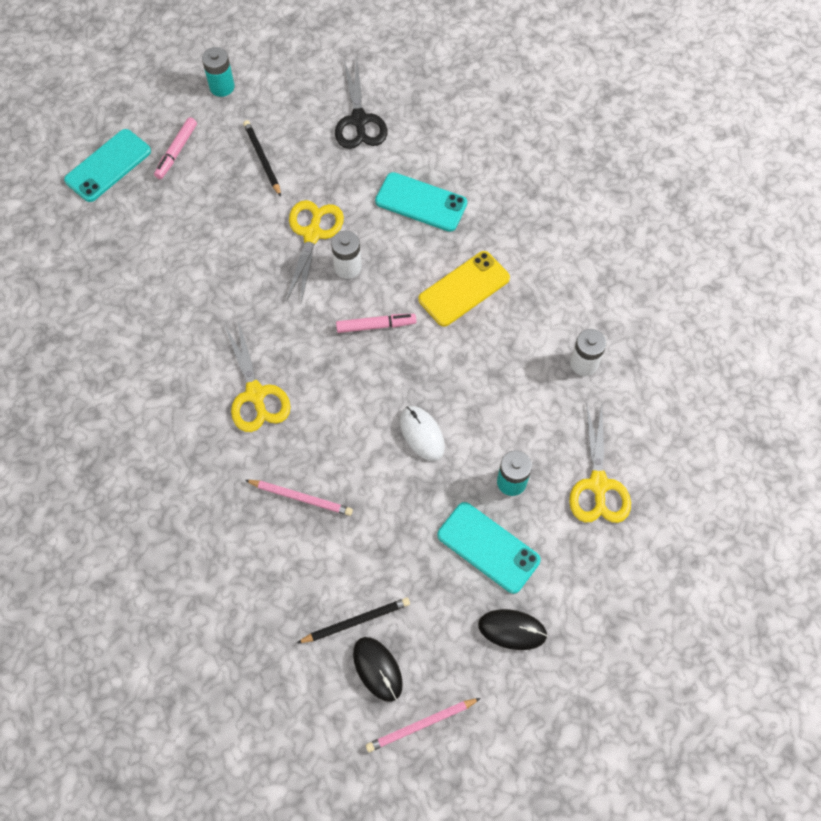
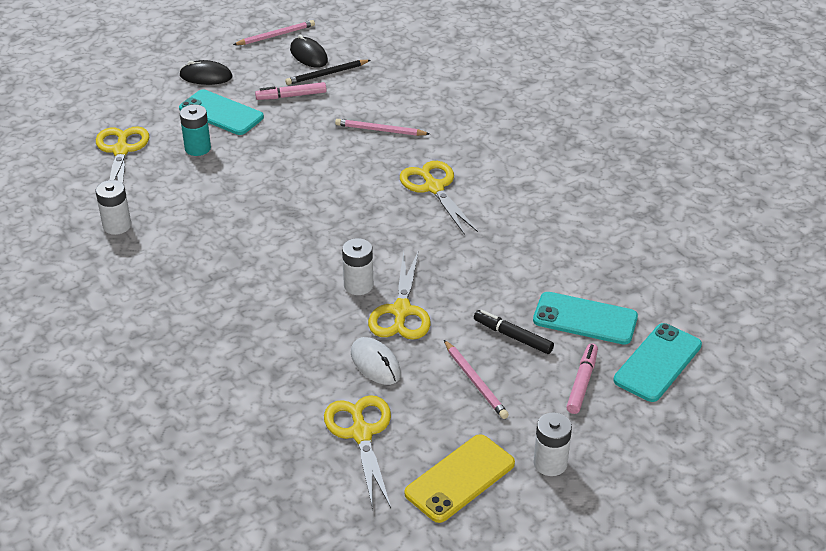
camera: 175 degrees right, 25 degrees down
turquoise battery [202,47,235,97] -> white battery [533,412,572,476]
black pencil [243,120,281,197] -> pink pencil [444,340,509,419]
black scissors [335,61,387,149] -> yellow scissors [324,395,391,509]
pink marker [336,314,416,333] -> pink marker moved to [255,82,327,100]
turquoise phone [375,172,467,232] -> turquoise phone moved to [533,292,638,345]
white mouse [400,406,445,461] -> white mouse moved to [351,337,401,385]
yellow phone [418,251,510,327] -> yellow phone moved to [405,434,515,523]
none -> black marker [474,310,554,354]

